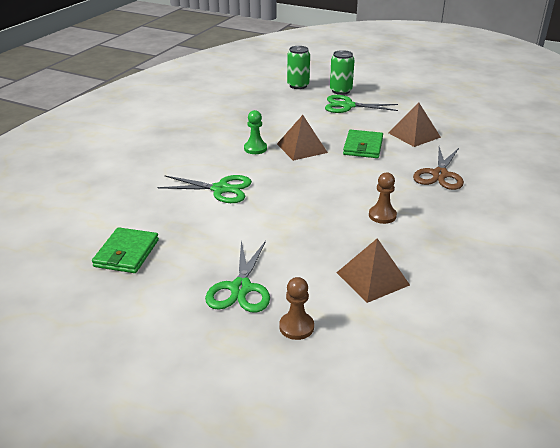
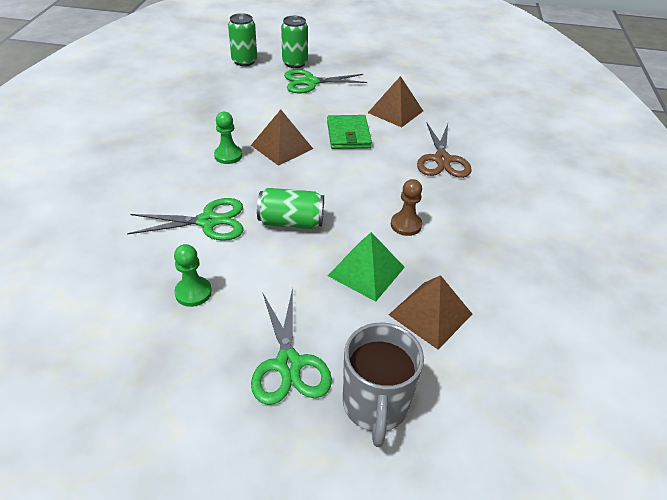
camera: 20 degrees left, 10 degrees up
green wallet [92,227,159,273] -> none
brown pawn [279,277,314,340] -> grey mug [343,323,424,447]
none -> green pawn [174,244,212,307]
none -> green can [257,188,324,229]
none -> green pyramid [328,232,405,302]

